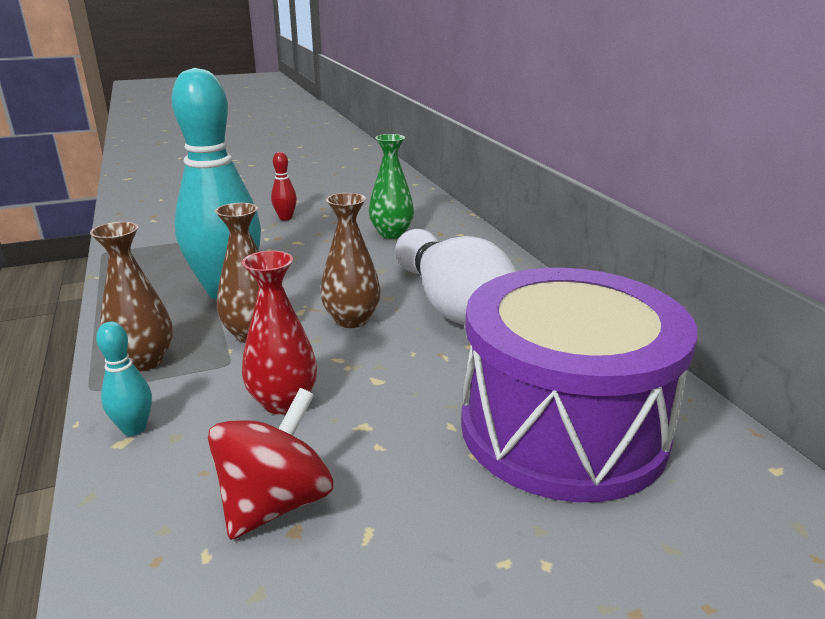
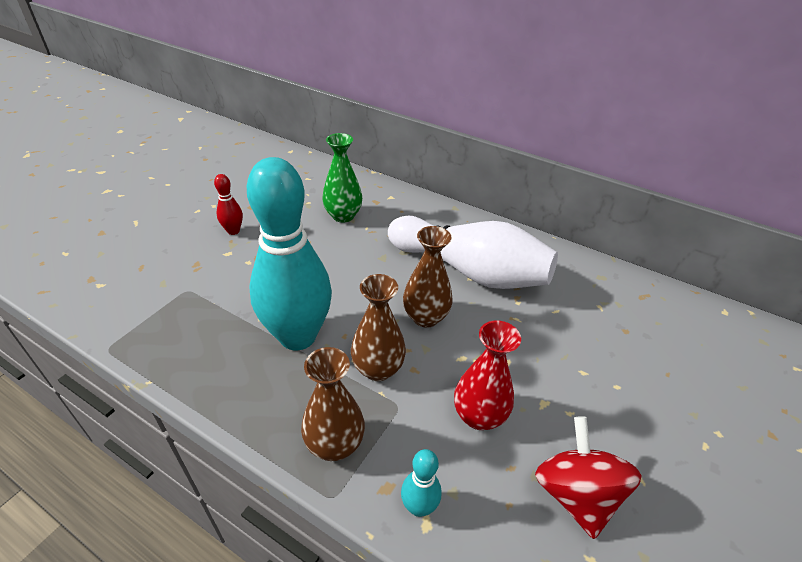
camera: 40 degrees left, 15 degrees up
purple drum [461,268,697,502] -> none

